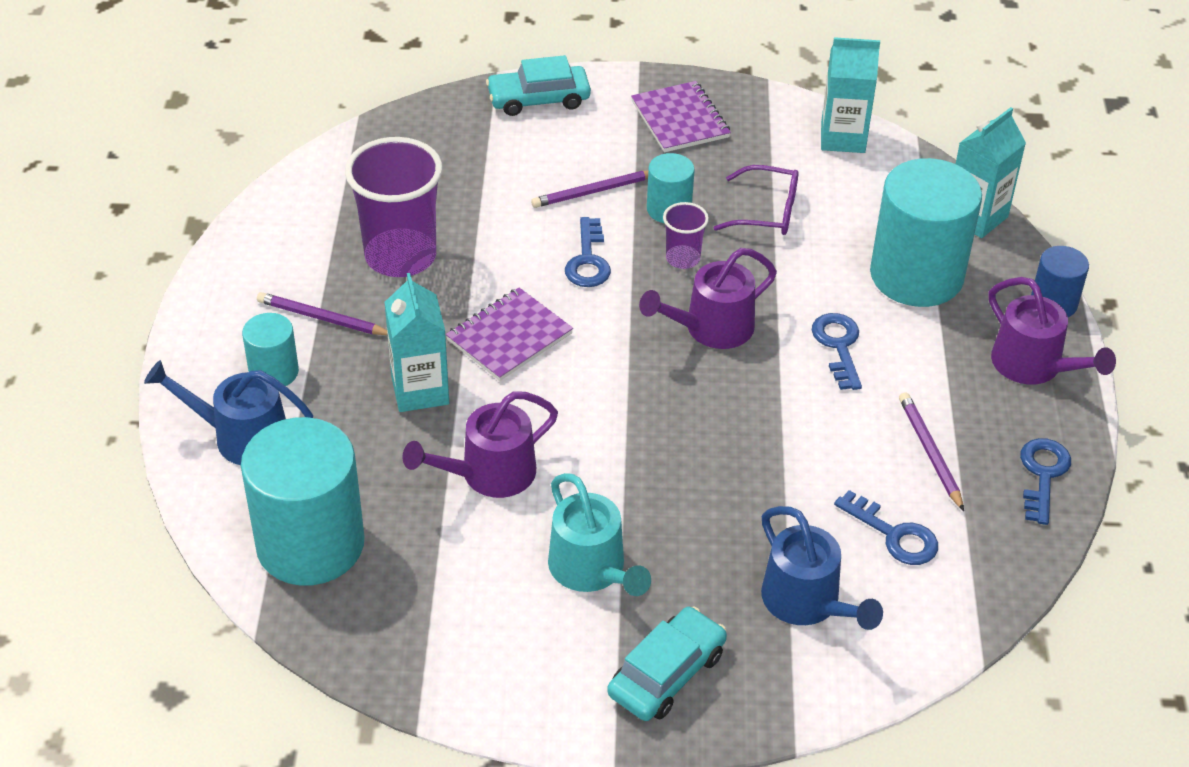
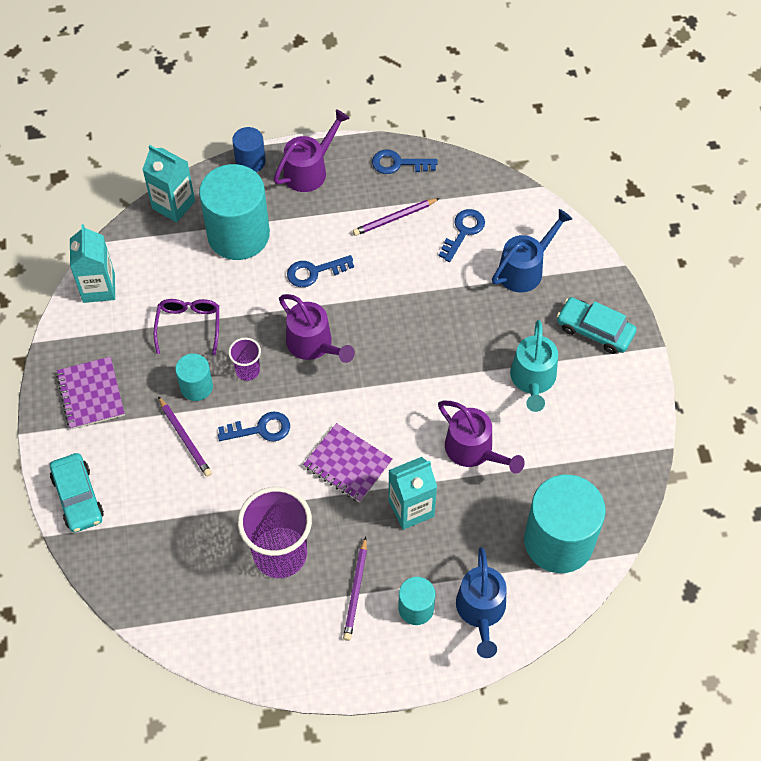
camera: 100 degrees left, 15 degrees up
turquoise watering can [548,473,651,596] -> turquoise watering can turned 135 degrees clockwise [510,320,558,412]
purple notebook [631,81,731,152] -> purple notebook turned 75 degrees counterclockwise [56,357,125,430]

